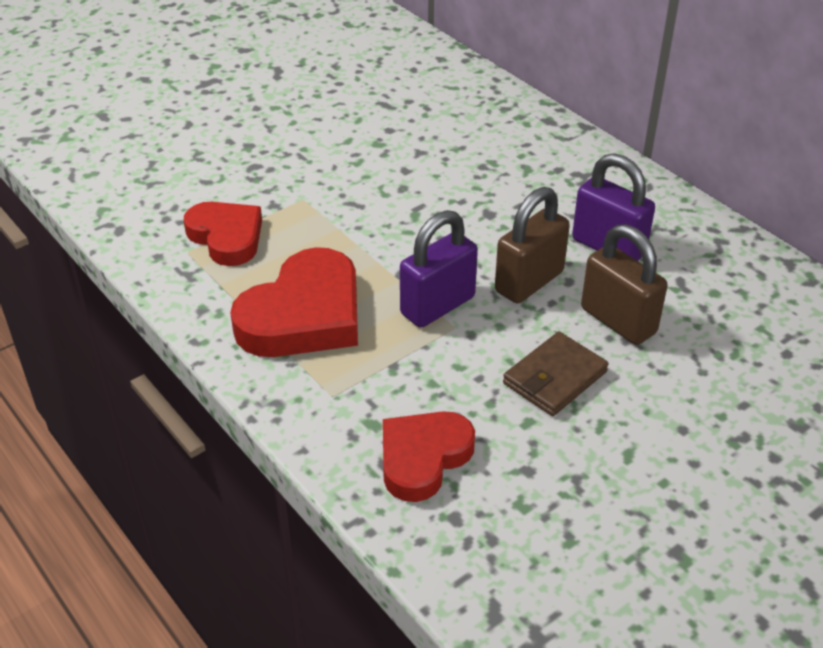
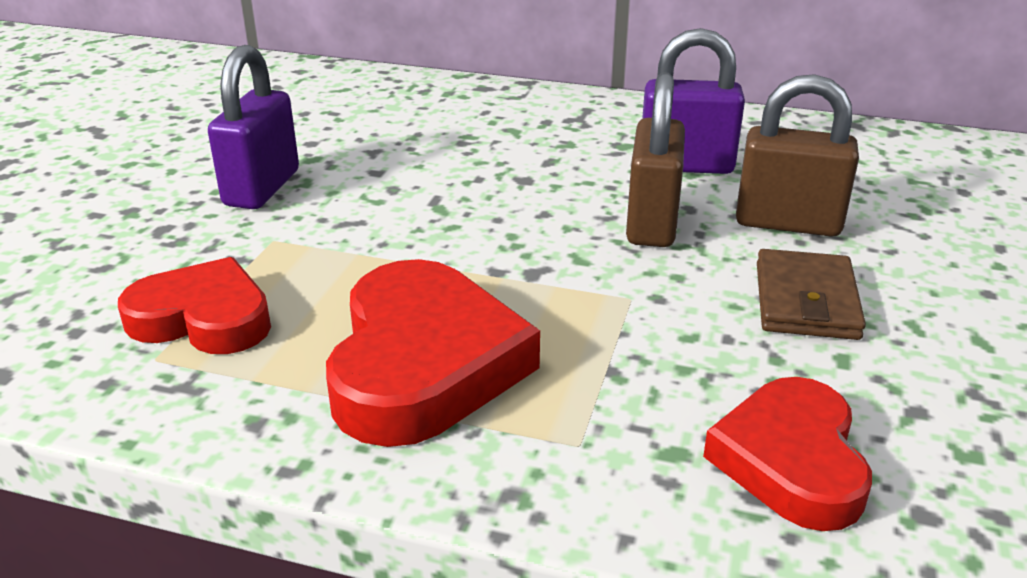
camera: 35 degrees left, 10 degrees down
purple padlock [400,210,478,328] -> purple padlock moved to [208,45,299,209]

